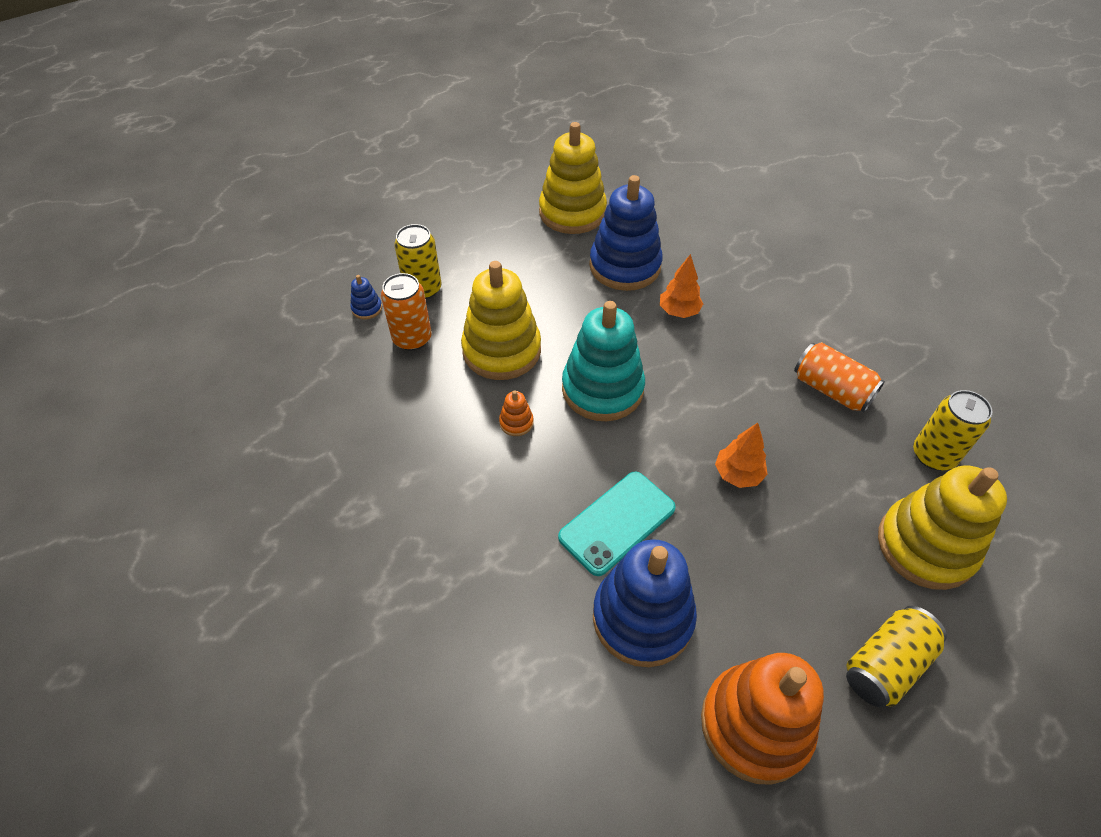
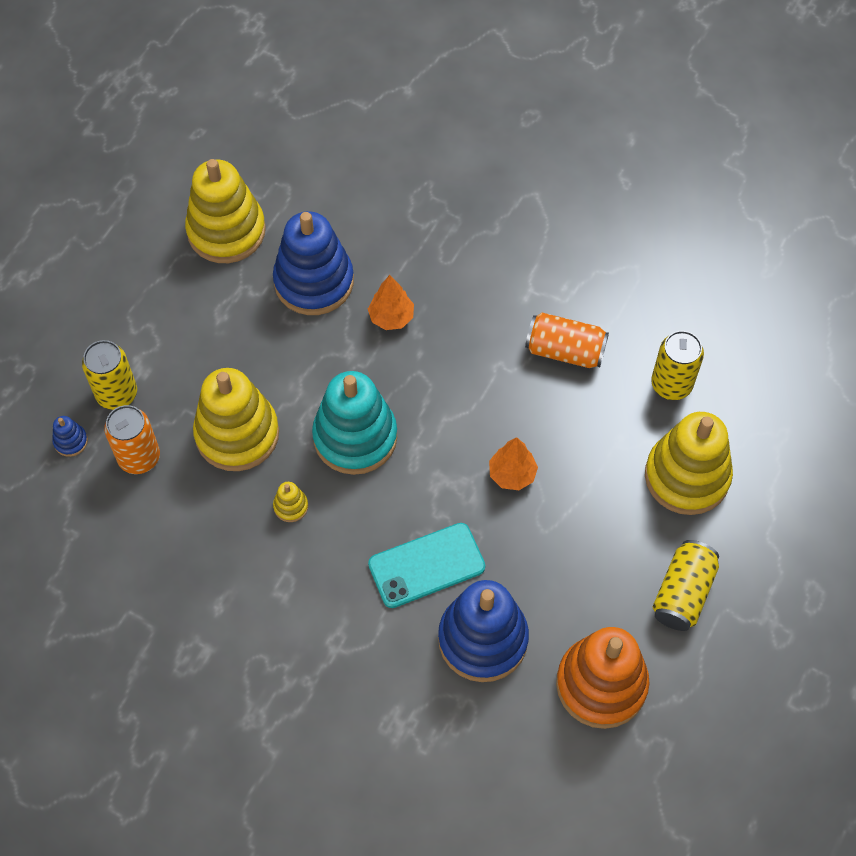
camera: 25 degrees left, 10 degrees up
orange stacking toy [499,390,534,436] -> yellow stacking toy [273,482,308,522]
turquoise phone [558,471,676,576] -> turquoise phone turned 45 degrees clockwise [368,523,485,608]

